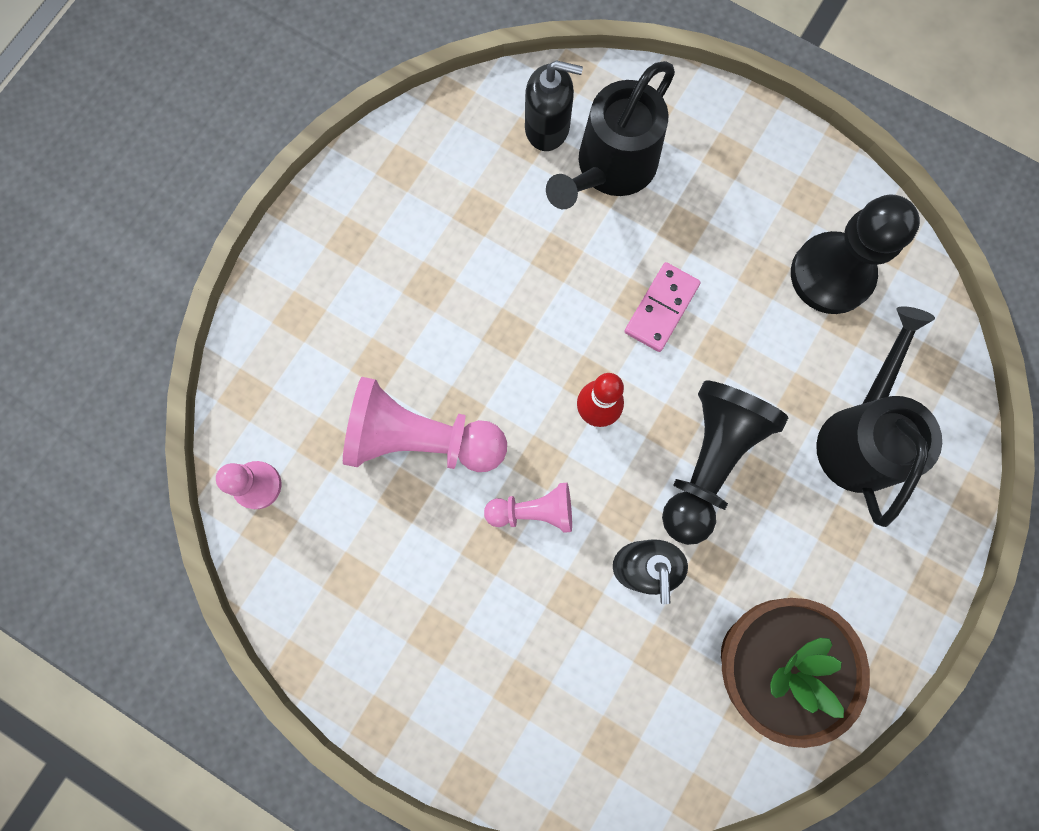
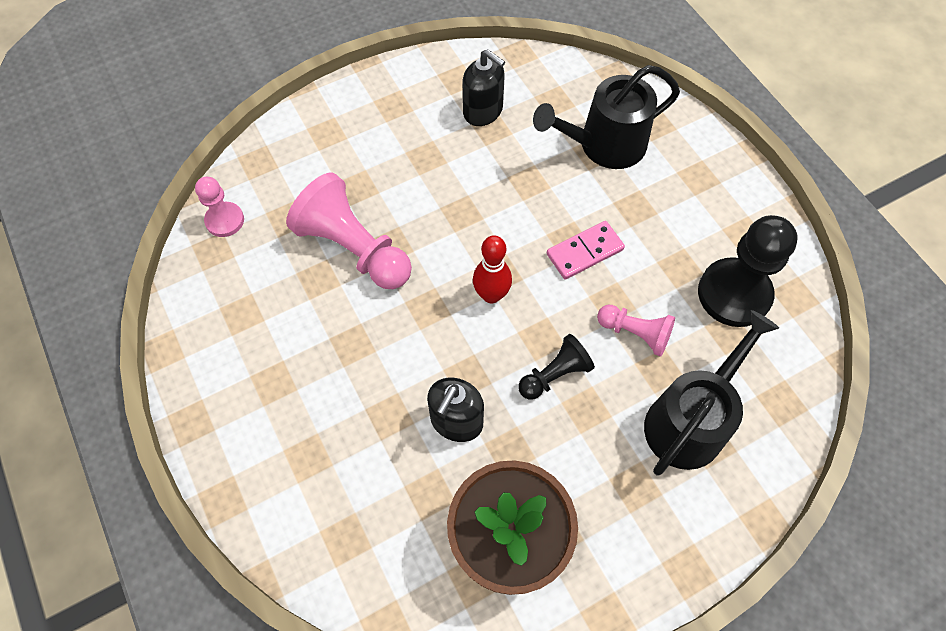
camera: 30 degrees right, 15 degrees down
pink pawn [484,483,572,533] -> pink pawn moved to [597,305,675,357]
black soap dispenser [525,60,583,151] -> black soap dispenser moved to [463,49,505,126]
black pawn [662,381,789,545] -> black pawn [518,334,595,400], size x0.55

